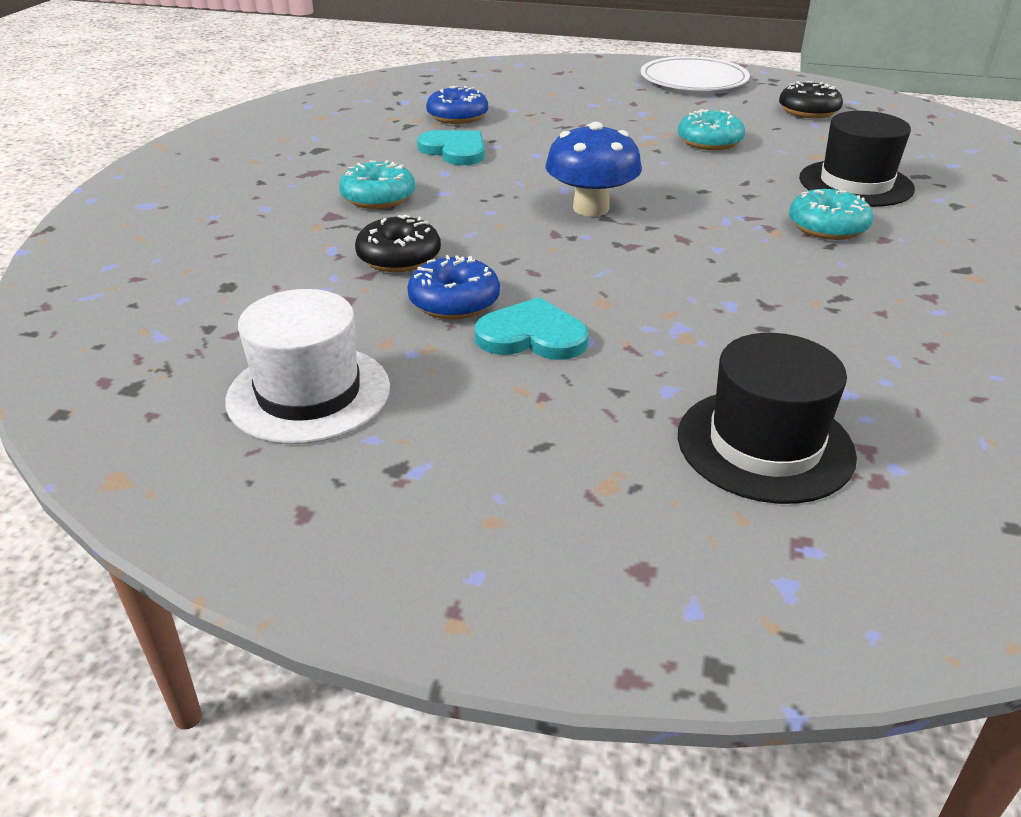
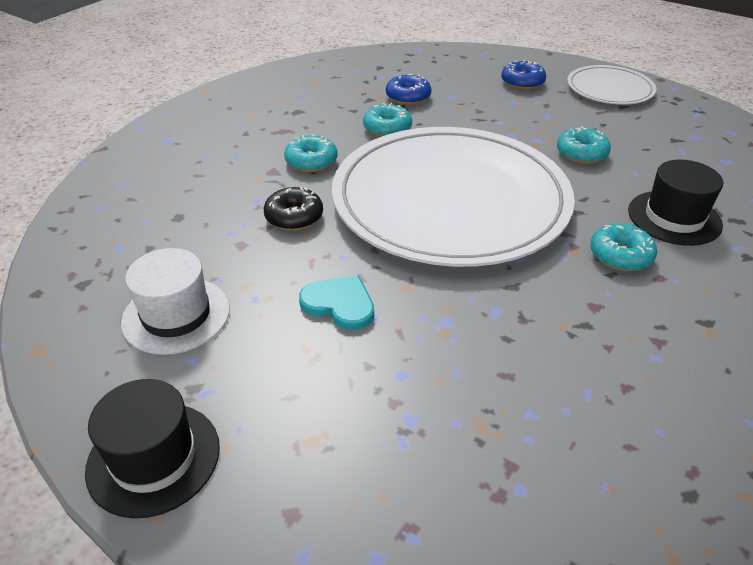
camera: 20 degrees right, 5 degrees up
blue donut [407,255,500,319] -> blue donut moved to [501,60,546,90]
turquoise heart [417,130,485,165] -> turquoise donut [363,103,412,137]
blue mushroom [545,122,642,216] -> white plate [332,127,575,267]
black hat [678,333,857,504] -> black hat moved to [85,379,220,518]
black donut [779,81,843,118] -> none

